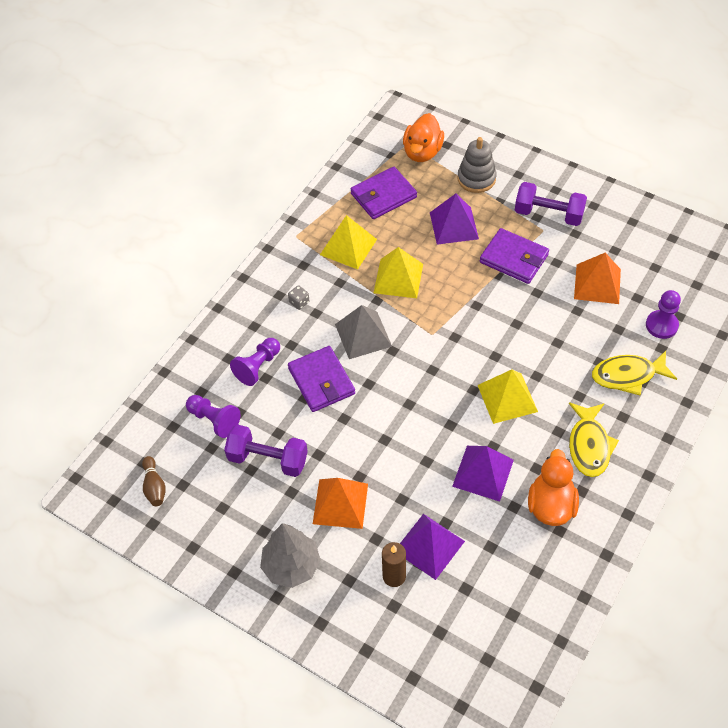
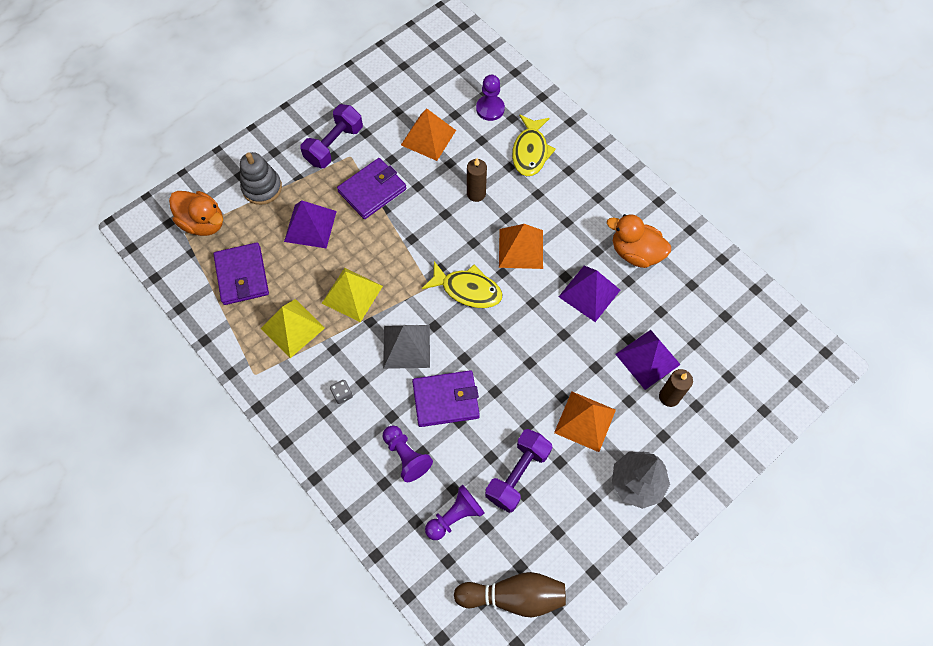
camera: 75 degrees left, 10 degrees up
brown bowling pin [142,456,166,506] -> brown bowling pin [454,572,566,617], size x1.78
yellow pyramid [478,370,538,424] -> orange pyramid [499,224,543,269]
yellow fish [569,402,619,477] -> yellow fish moved to [422,261,502,308]
none -> brown candle [467,158,487,202]

